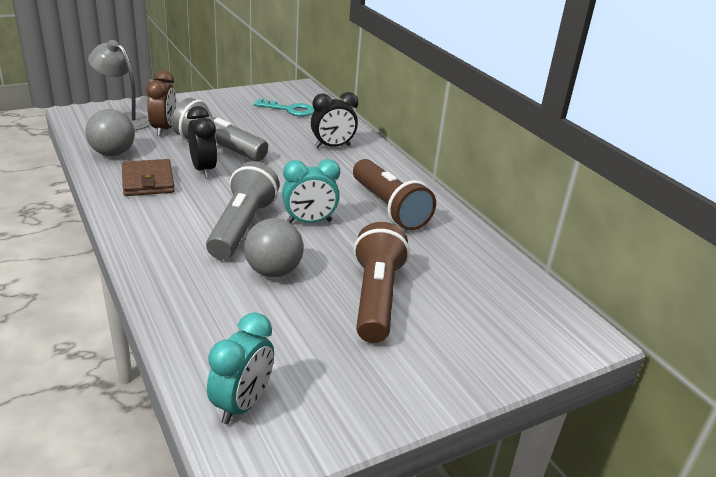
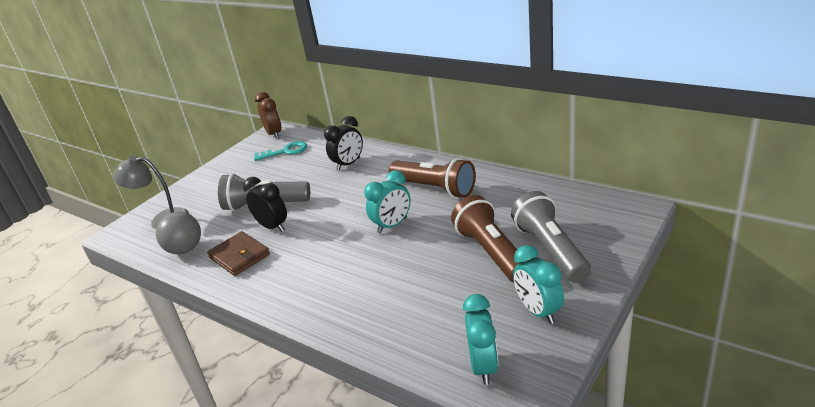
camera: 20 degrees left, 0 degrees up
brown clock [146,71,176,136] -> brown clock moved to [255,92,282,139]
grey flashlight [206,161,280,260] -> grey flashlight moved to [511,191,591,283]
grey ball [244,218,304,277] -> none
none -> turquoise clock [513,245,564,324]

